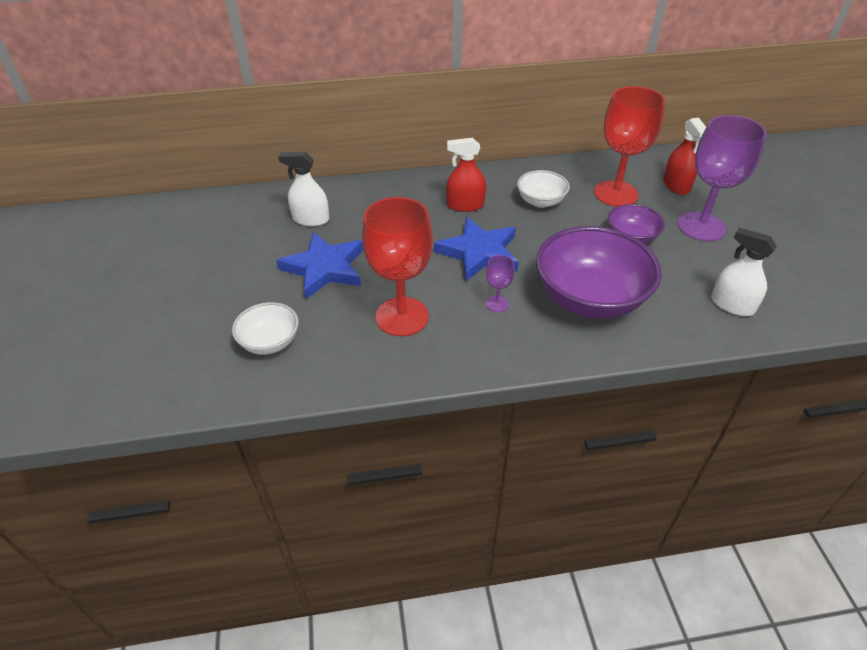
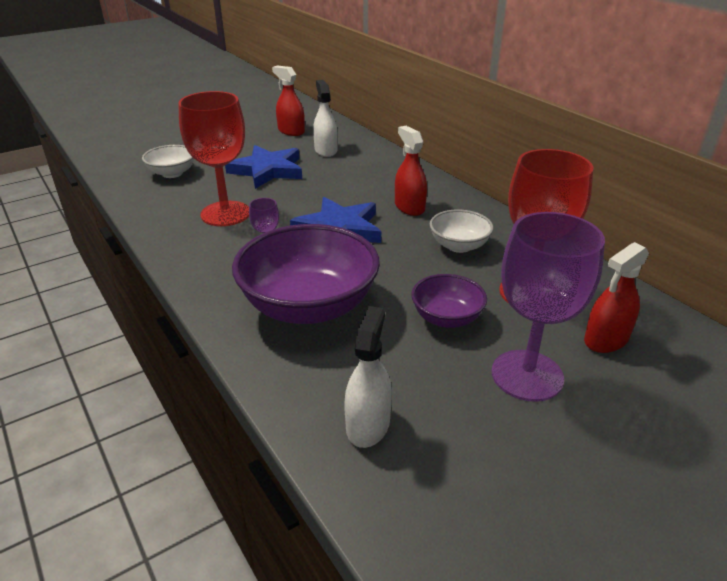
camera: 65 degrees right, 10 degrees down
none -> red spray bottle [272,66,305,136]

